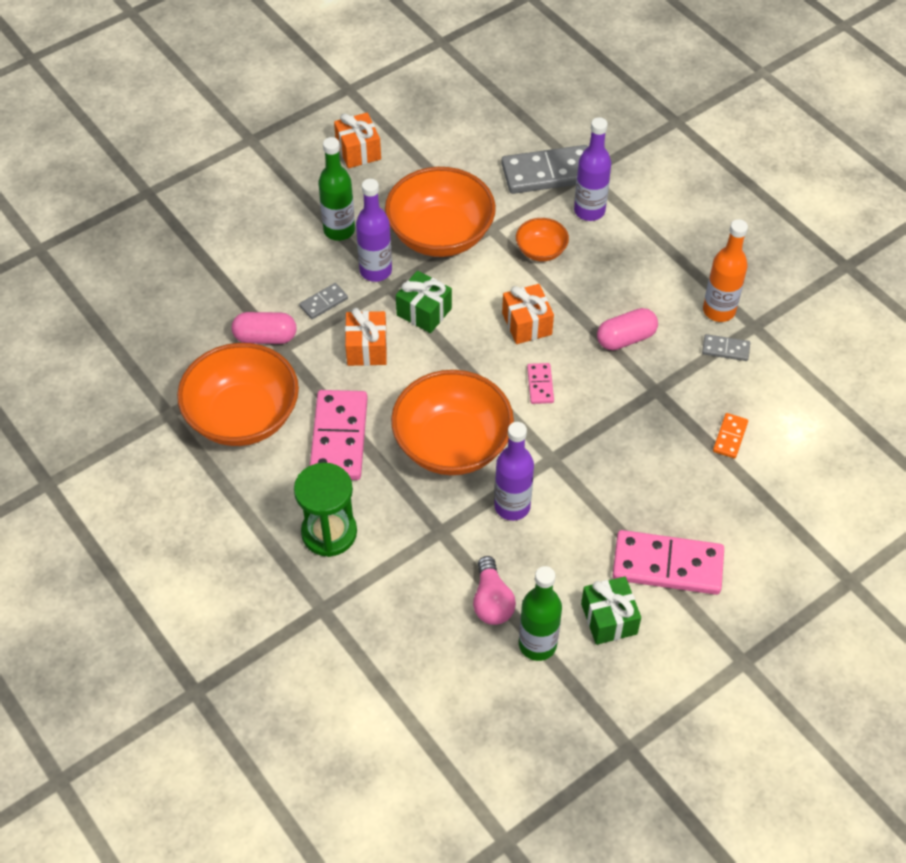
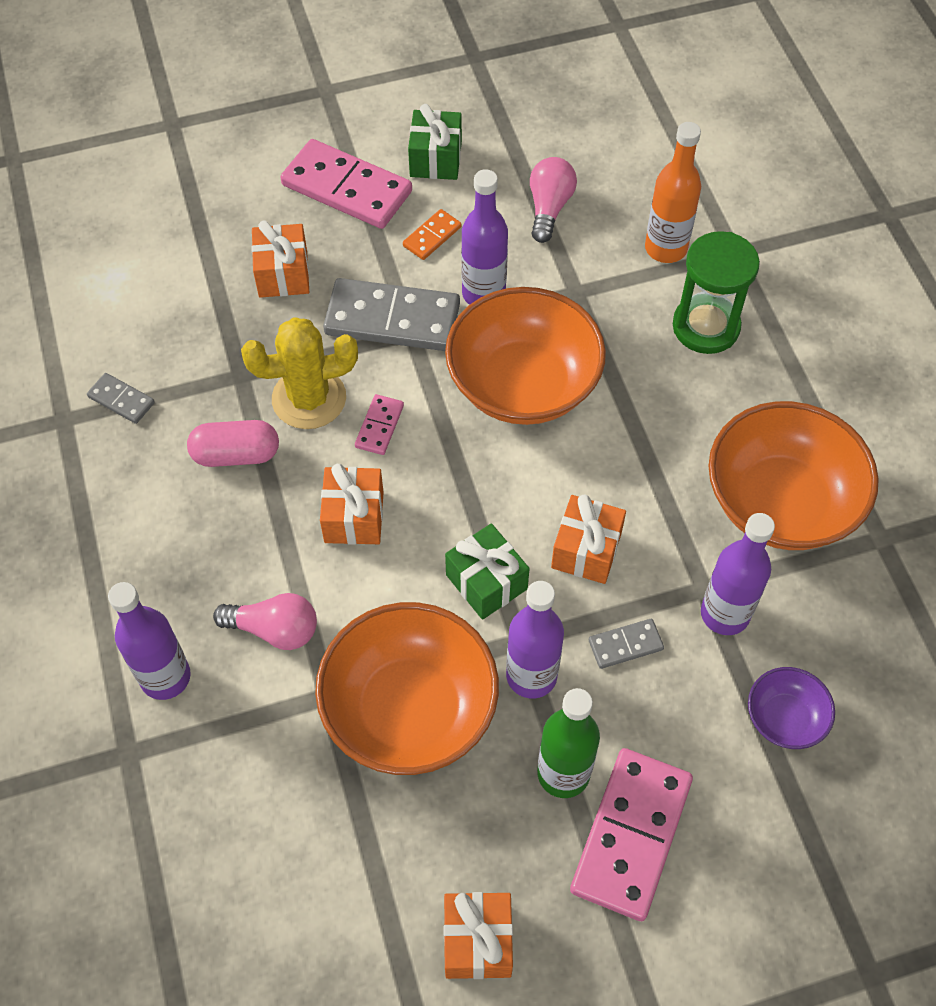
camera: 160 degrees left, 5 degrees up
pink capsule [232,312,297,344] -> purple bottle [701,513,775,635]
pink domino [310,390,368,480] -> pink domino moved to [570,748,693,921]
grey domino [501,145,588,194] -> grey domino moved to [323,278,460,351]
orange bowl [516,218,569,261] -> pink light bulb [213,593,317,650]
green bottle [519,566,562,661] -> none
orange bottle [703,219,748,322] -> orange bottle moved to [645,122,701,263]
orange domino [713,413,748,458] -> orange domino moved to [403,209,461,260]
none -> yellow cactus [241,317,358,429]
none -> orange gift [251,220,309,298]
none -> purple bowl [748,667,835,749]

